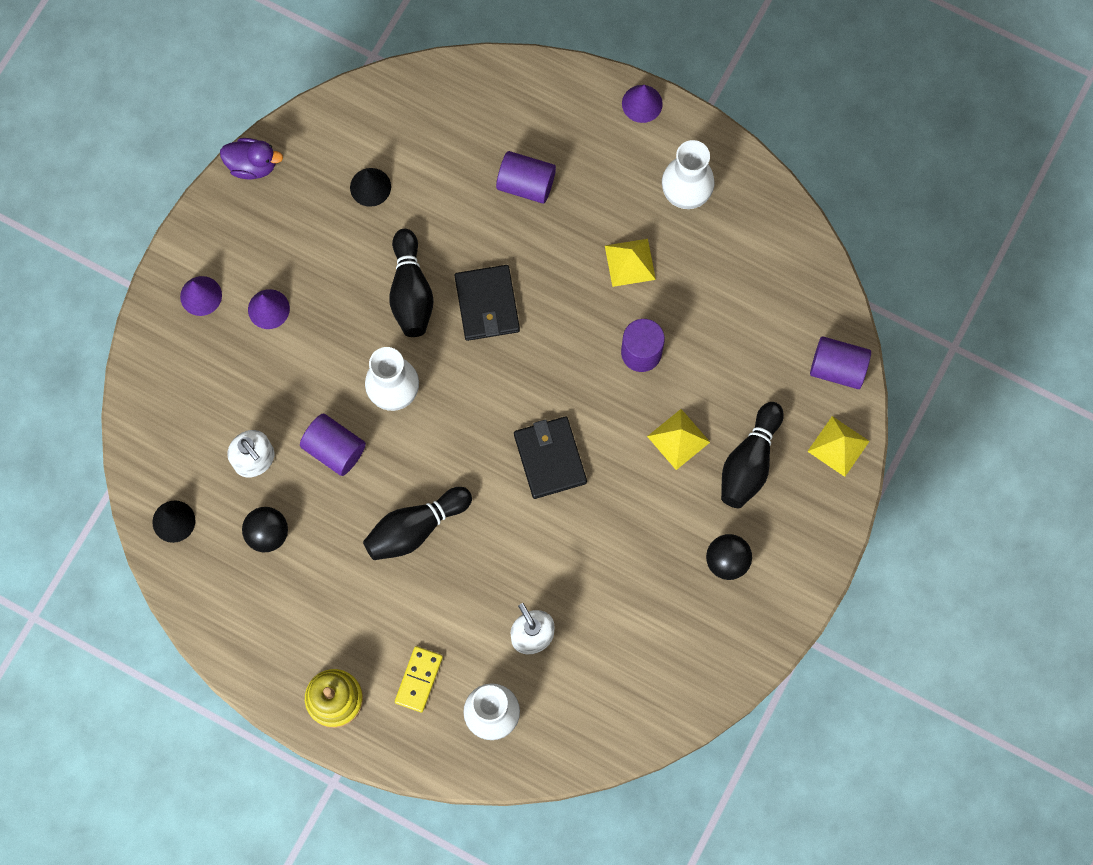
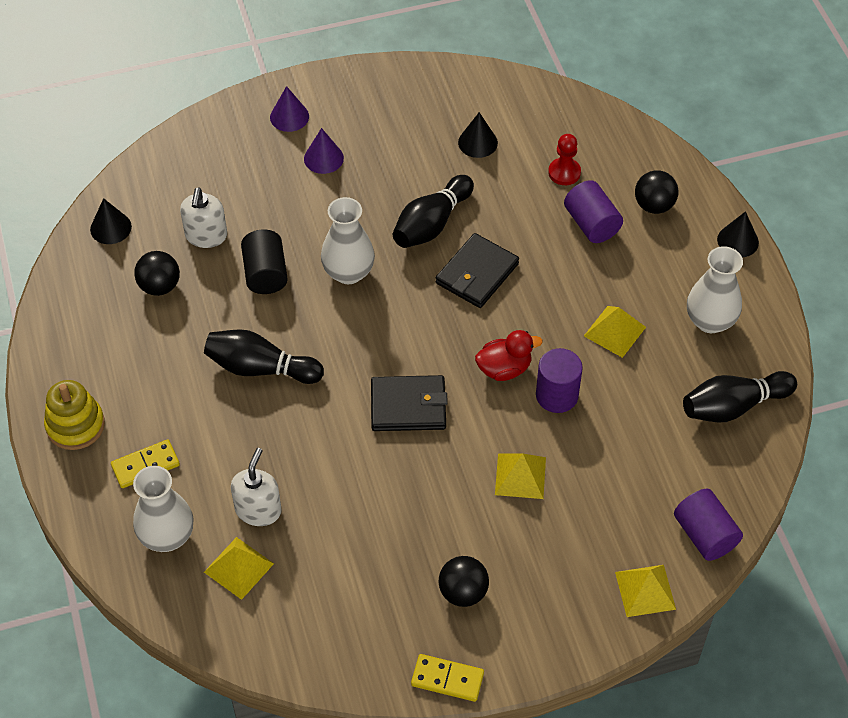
camera: 45 degrees right, 20 degrees down
purple duck [220,138,283,180] -> none
purple cylinder [300,414,366,476] -> black cylinder [241,229,288,294]
black wallet [514,417,587,499] -> black wallet turned 60 degrees clockwise [371,375,448,431]
purple cone [622,85,663,123] -> black cone [717,211,759,258]
black bowling pin [721,402,784,508] -> black bowling pin moved to [683,371,797,422]
none -> yellow pyramid [204,537,274,600]
none -> yellow domino [411,654,484,702]
none -> red duck [475,330,542,381]
none -> red pawn [548,134,581,185]
none -> black ball [635,170,678,214]

